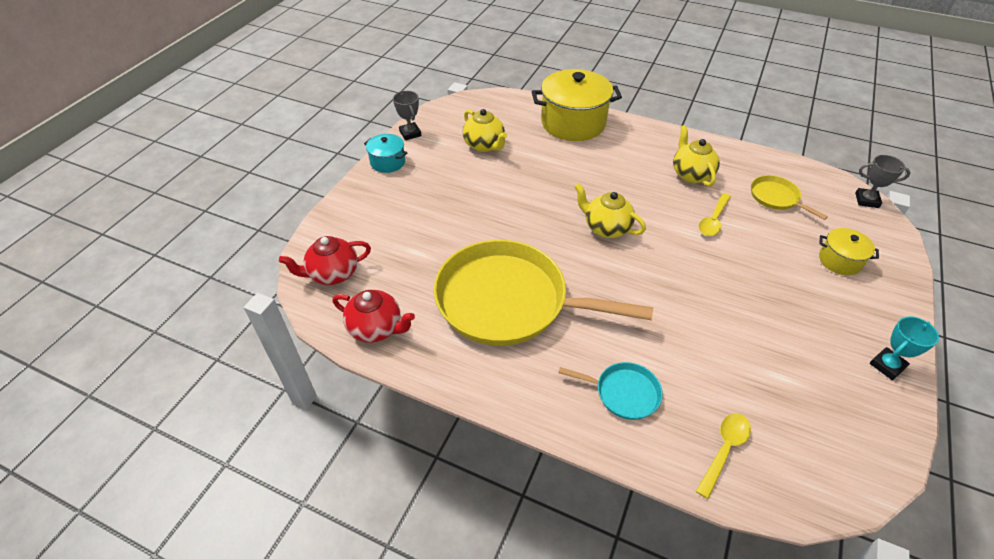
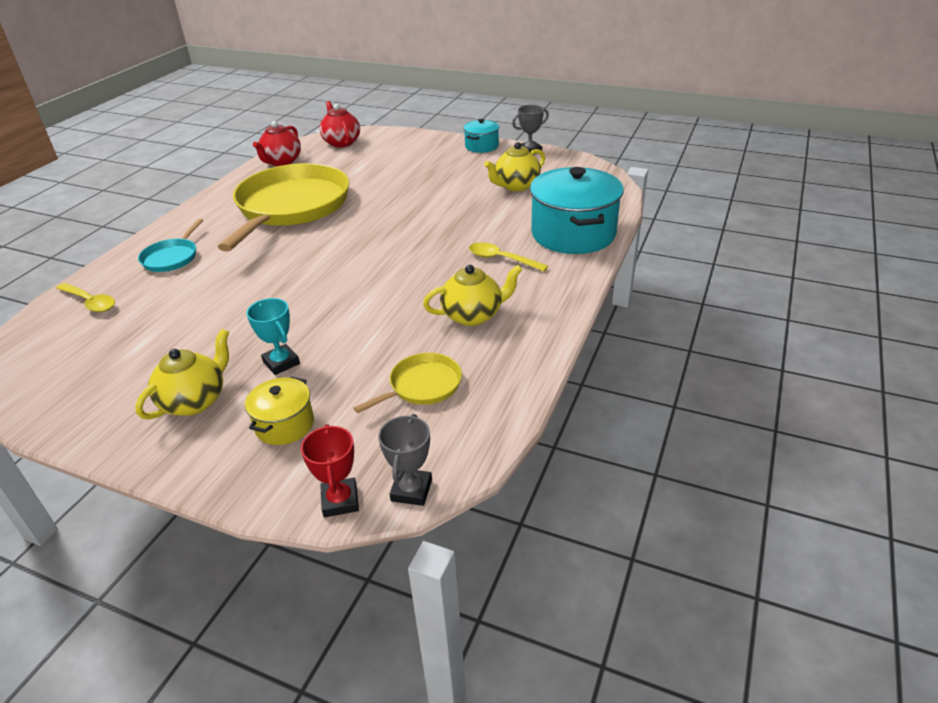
camera: 90 degrees right, 10 degrees down
yellow pot [532,69,622,141] -> turquoise pot [530,167,624,254]
yellow teapot [574,183,646,238] -> yellow teapot moved to [135,329,229,420]
yellow spoon [699,193,731,236] -> yellow spoon moved to [469,242,548,271]
turquoise trophy [870,316,939,380] -> turquoise trophy moved to [246,298,300,375]
none -> red trophy [301,424,359,517]

